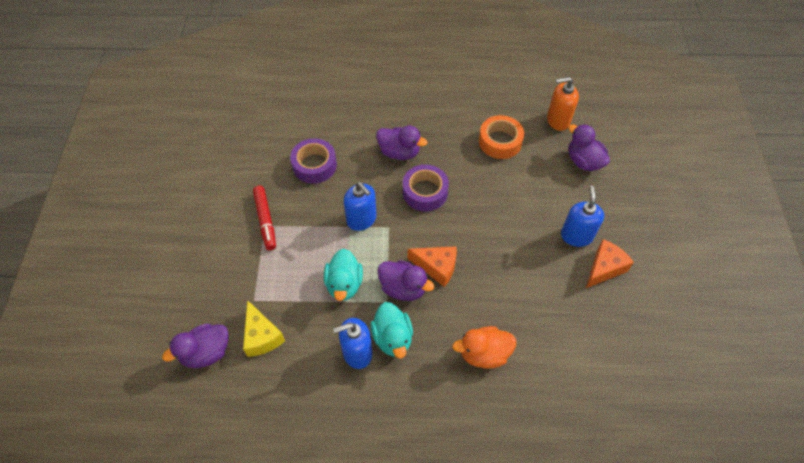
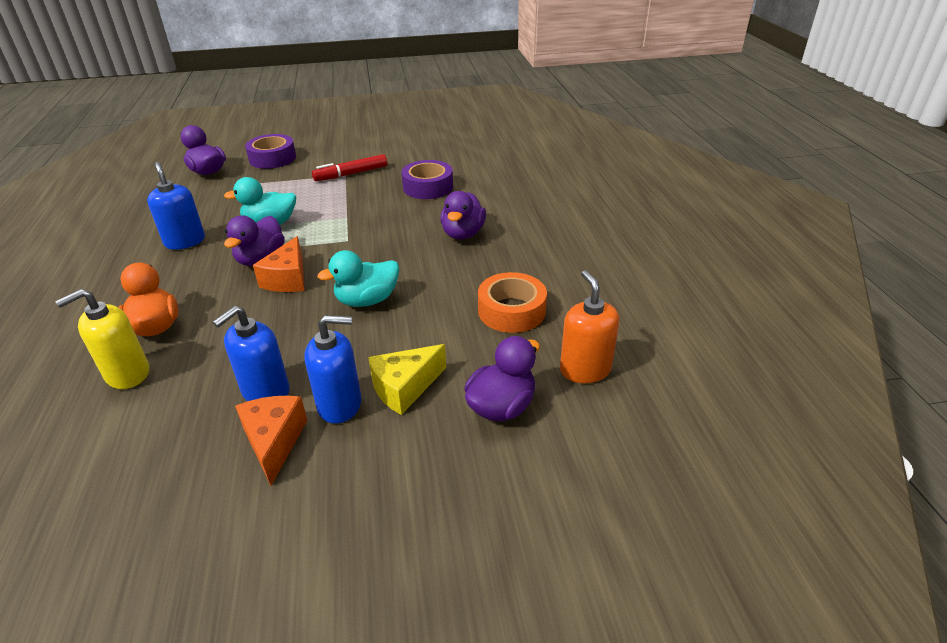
camera: 80 degrees right, 20 degrees down
yellow cheese [243,300,285,357] -> yellow cheese moved to [368,344,446,415]
blue soap dispenser [344,182,377,231] -> blue soap dispenser moved to [213,306,290,401]
turquoise duck [371,302,413,358] -> turquoise duck moved to [317,250,399,307]
purple tape [403,165,449,211] -> purple tape moved to [245,134,296,169]
orange cheese [586,239,634,288] -> orange cheese turned 135 degrees counterclockwise [235,396,308,486]
none -> yellow soap dispenser [55,289,149,389]

